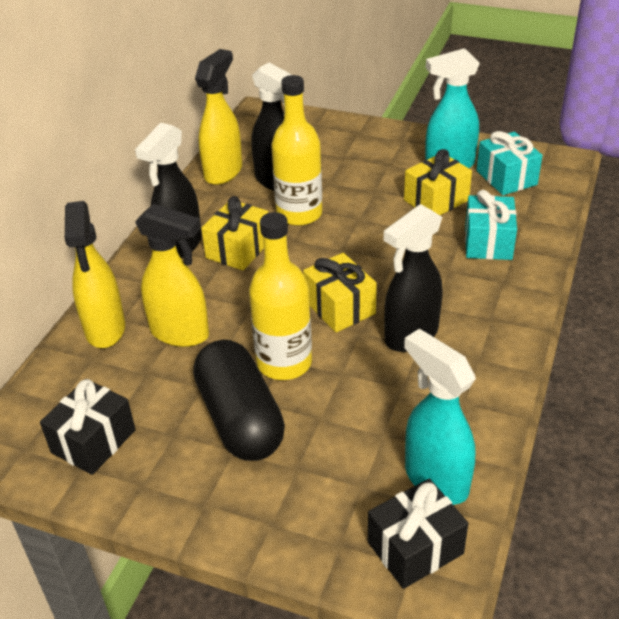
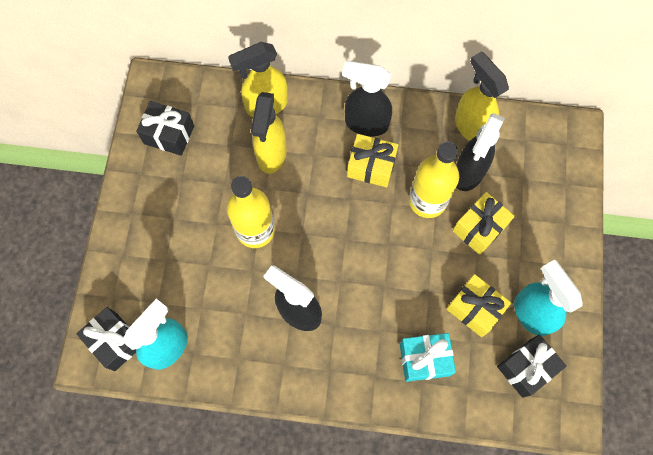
camera: 75 degrees right, 30 degrees up
black capsule [193,340,285,461] -> none
yellow spray bottle [195,49,242,185] -> yellow spray bottle turned 135 degrees counterclockwise [455,51,509,141]
yellow gift [303,253,377,332] -> yellow gift moved to [453,192,515,255]
turquoise gift [476,131,543,195] -> black gift [497,334,566,398]

